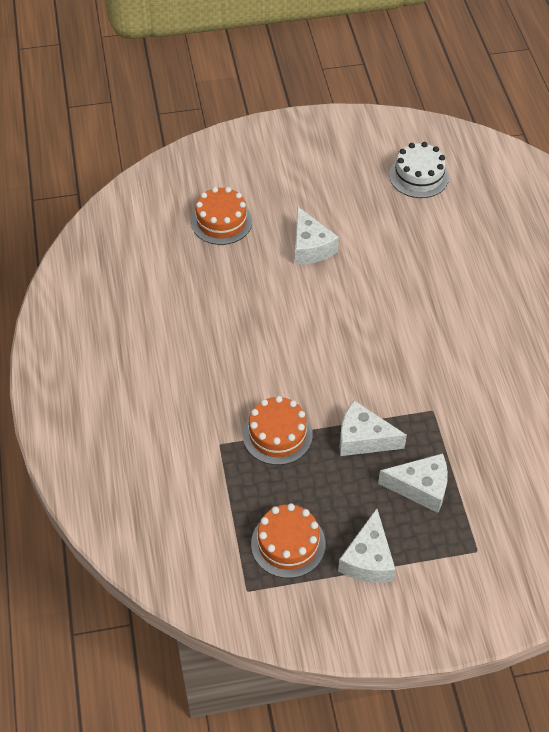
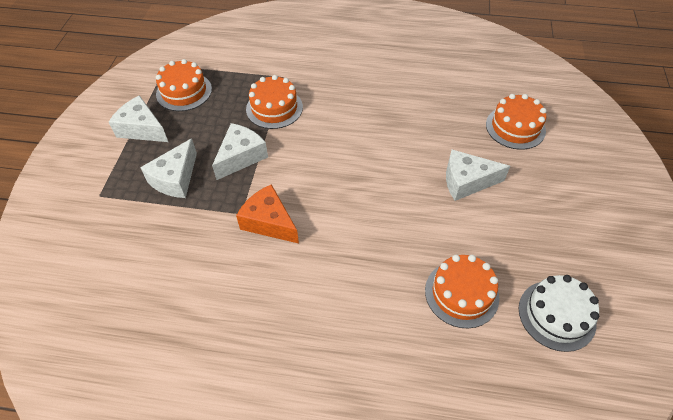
camera: 110 degrees right, 0 degrees up
none -> orange cheese [236,184,299,244]
none -> orange cake [425,255,499,328]

